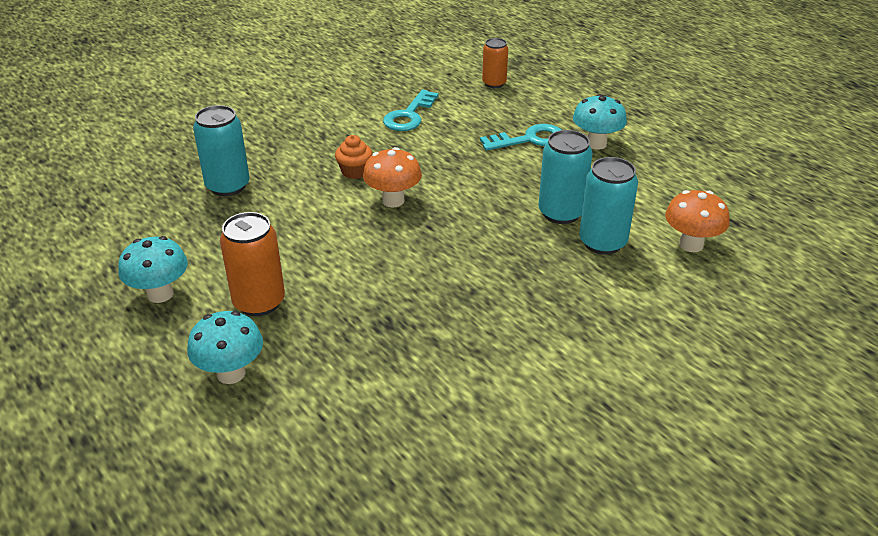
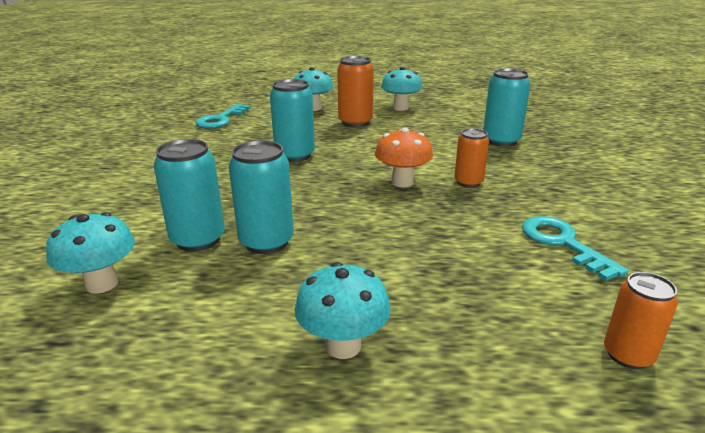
camera: 130 degrees right, 10 degrees down
orange cupcake [335,135,372,179] -> orange can [454,128,489,188]
turquoise key [480,124,562,151] -> turquoise key moved to [195,104,250,129]
orange mushroom [665,190,730,252] -> turquoise mushroom [46,212,135,294]
none -> turquoise can [270,79,315,162]

